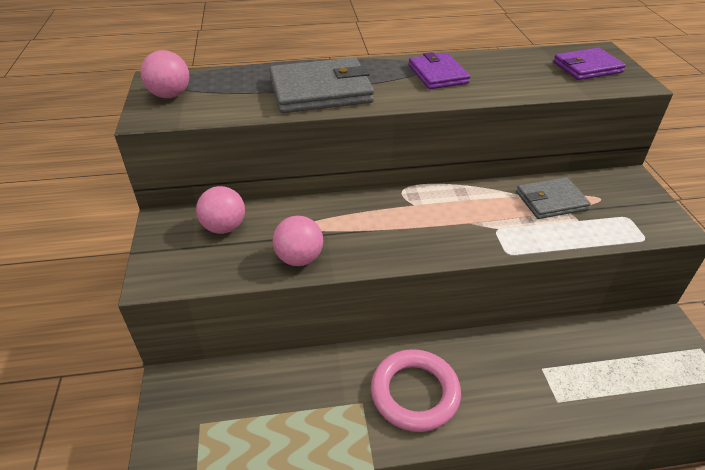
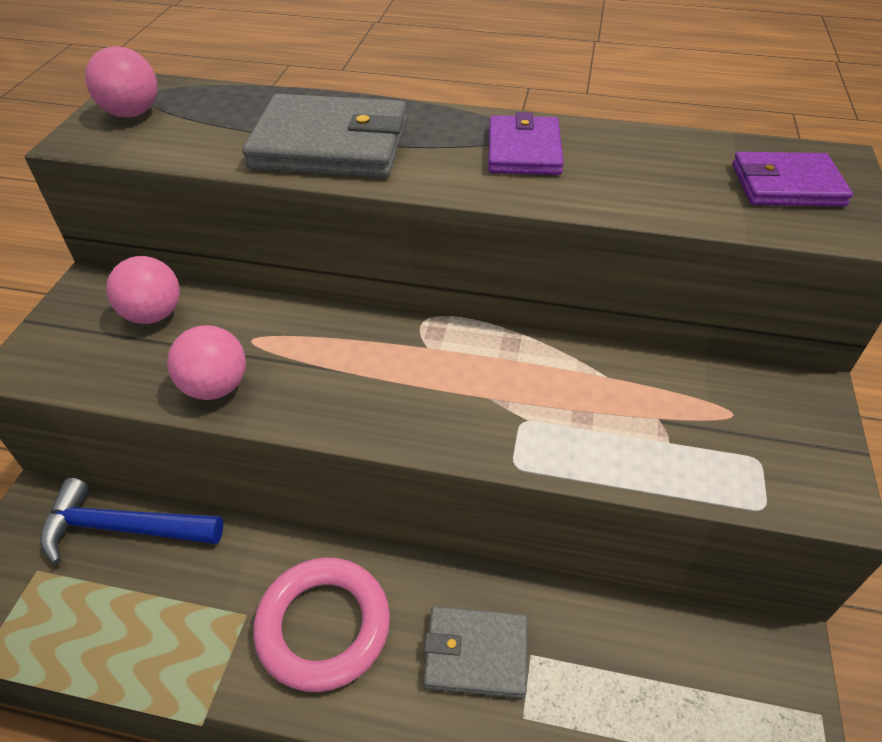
camera: 20 degrees right, 5 degrees up
grey wallet [516,177,591,219] -> grey wallet moved to [423,606,528,699]
none -> blue hammer [40,478,223,564]

